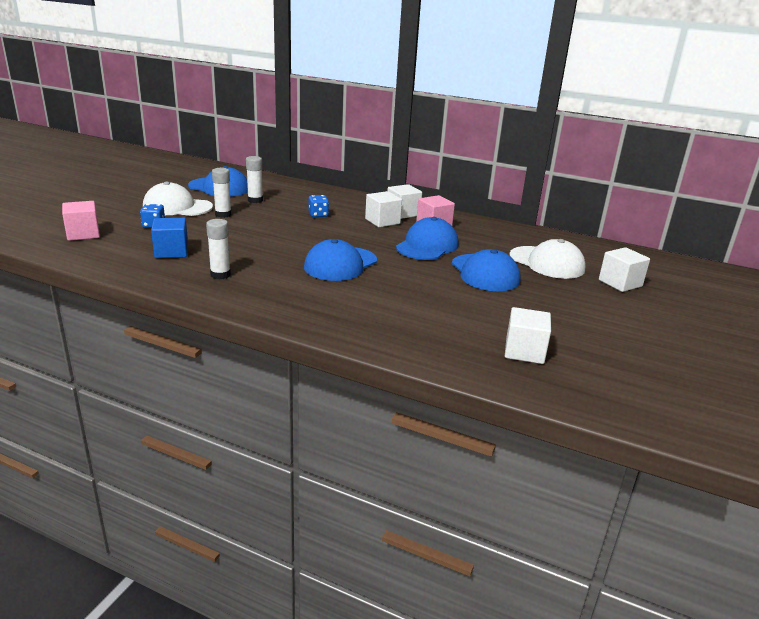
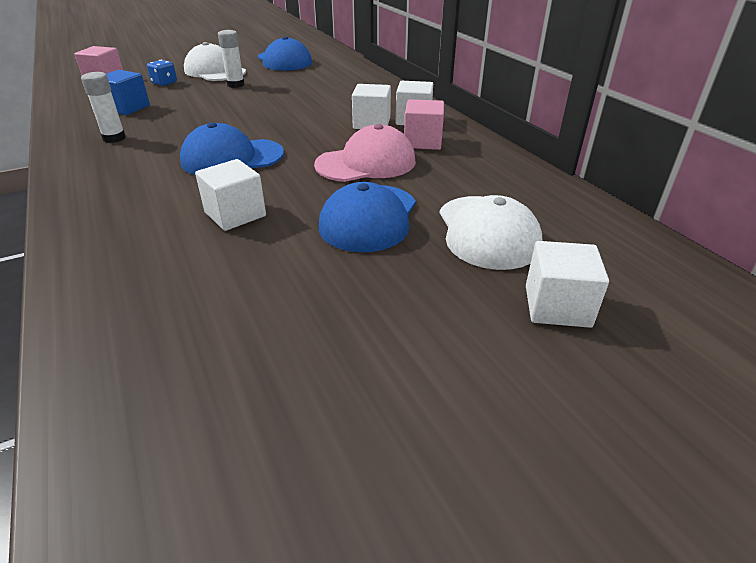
camera: 40 degrees right, 10 degrees up
white glue stick [246,156,263,203] -> none
blue dice [309,195,329,217] -> none
blue cap [396,217,458,260] -> pink cap [314,124,416,182]
white cube [505,307,551,364] -> white cube moved to [195,159,266,231]

